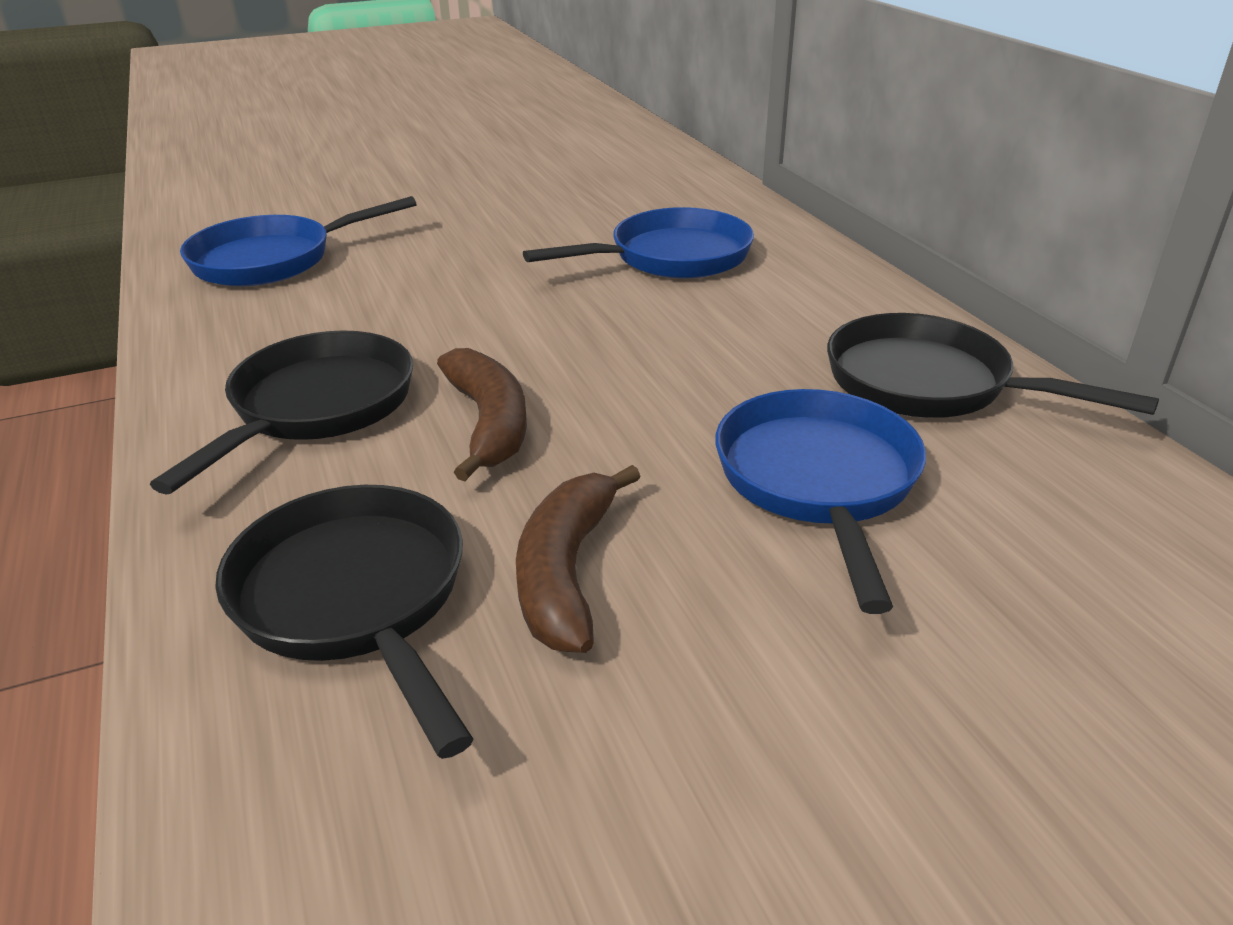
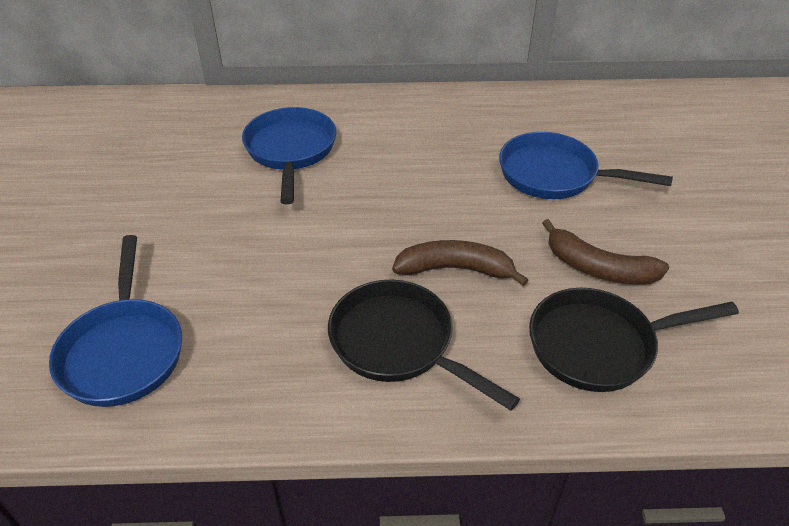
camera: 70 degrees left, 10 degrees up
black pan [827,313,1159,418] -> none

